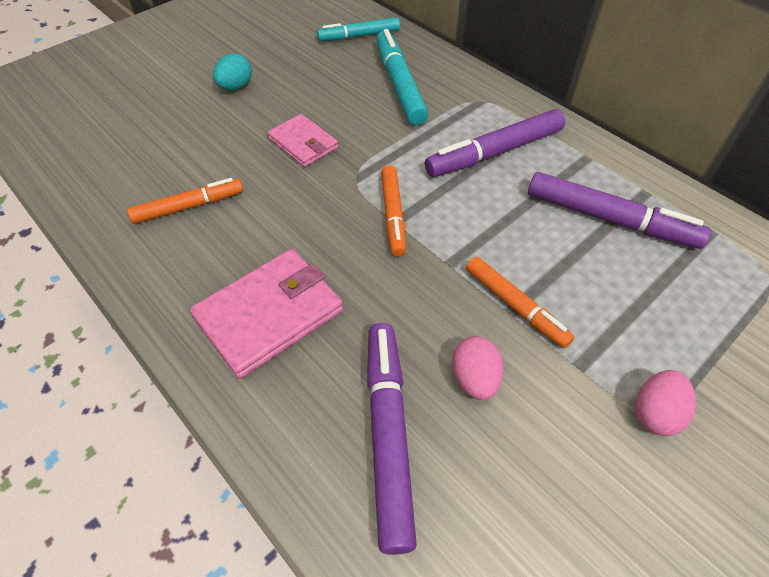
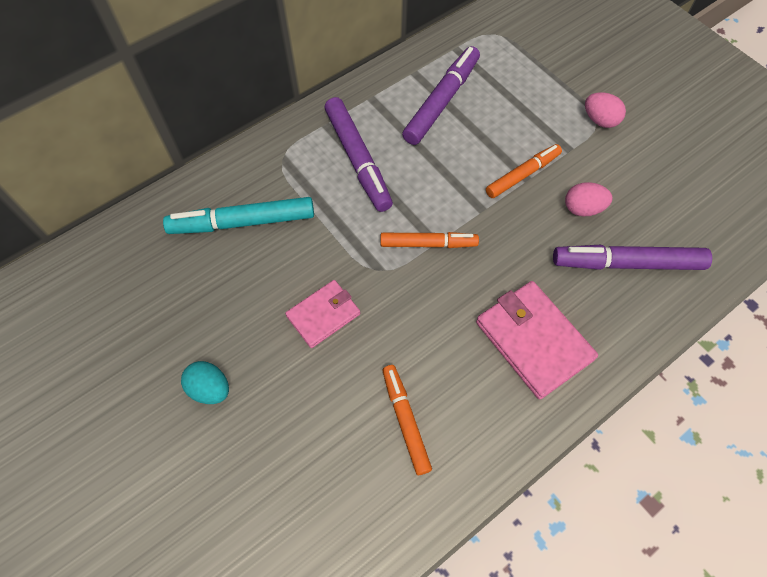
camera: 85 degrees left, 10 degrees up
turquoise marker [317,17,400,41] -> none

